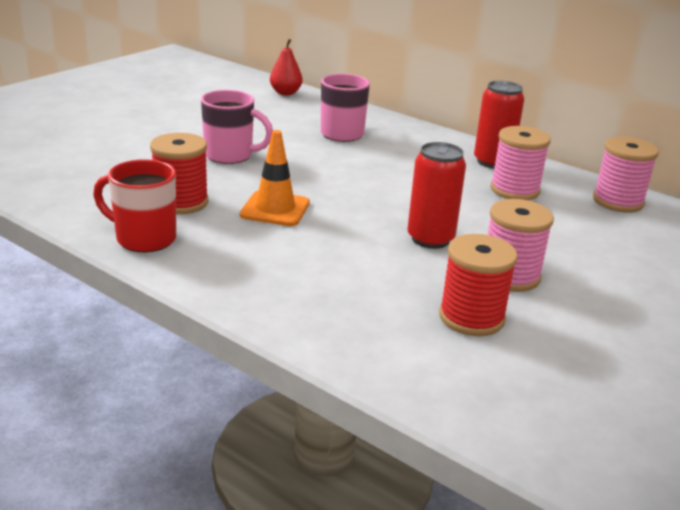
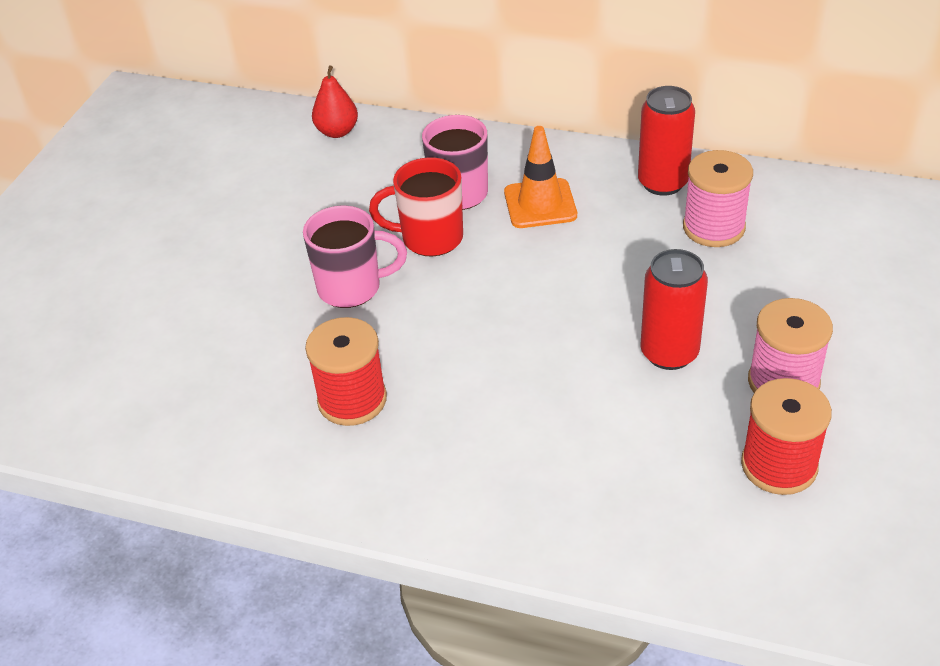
camera: 15 degrees left, 15 degrees up
red mug [93,159,176,252] -> red mug moved to [369,157,463,257]
orange traffic cone [240,130,310,226] -> orange traffic cone moved to [504,126,577,228]
pink spool [593,137,659,213] -> none

